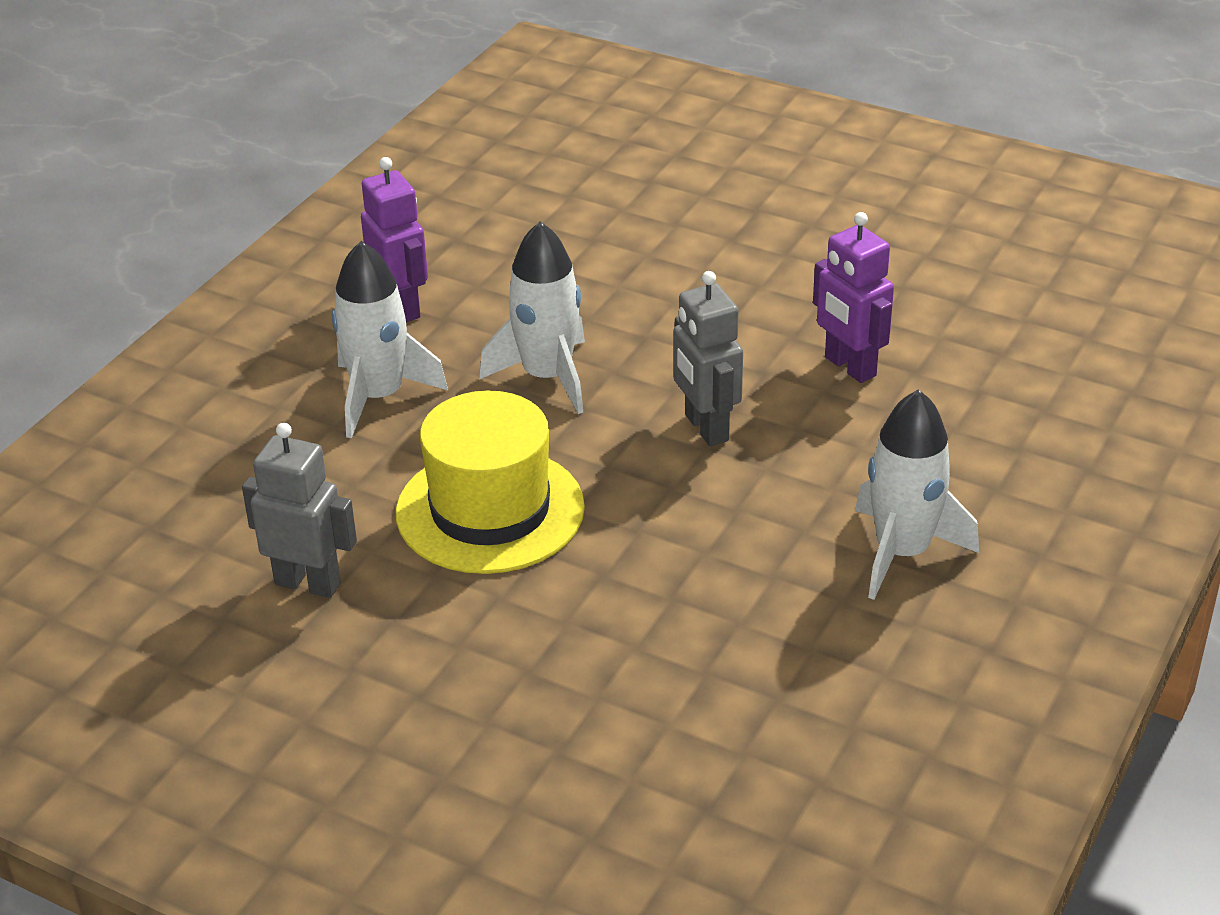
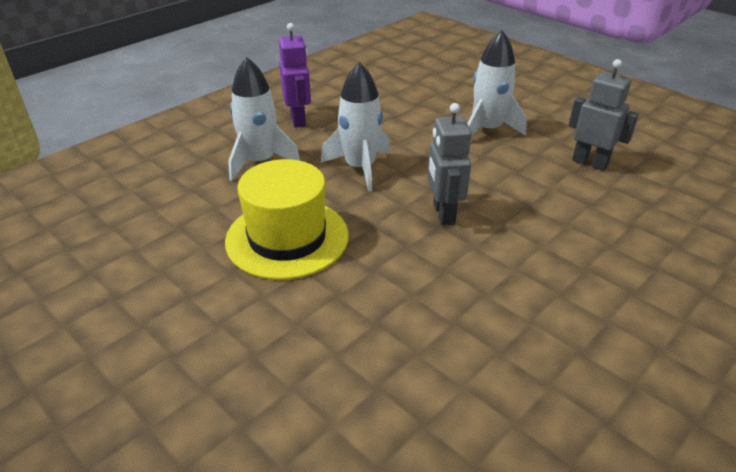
camera: 15 degrees right, 0 degrees up
grey robot [242,423,357,598] -> grey robot moved to [568,59,639,171]
purple robot [813,212,894,383] -> none
white rocket [855,389,979,600] -> white rocket moved to [467,30,527,137]

